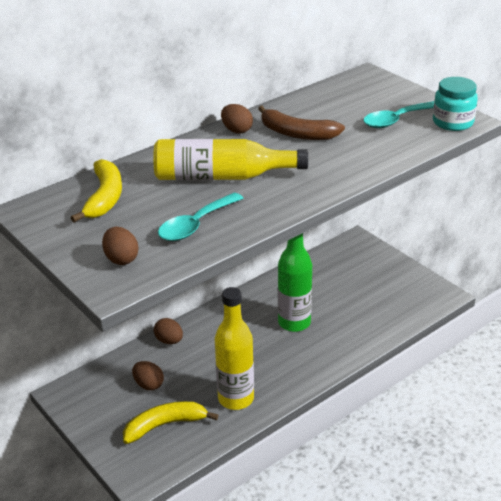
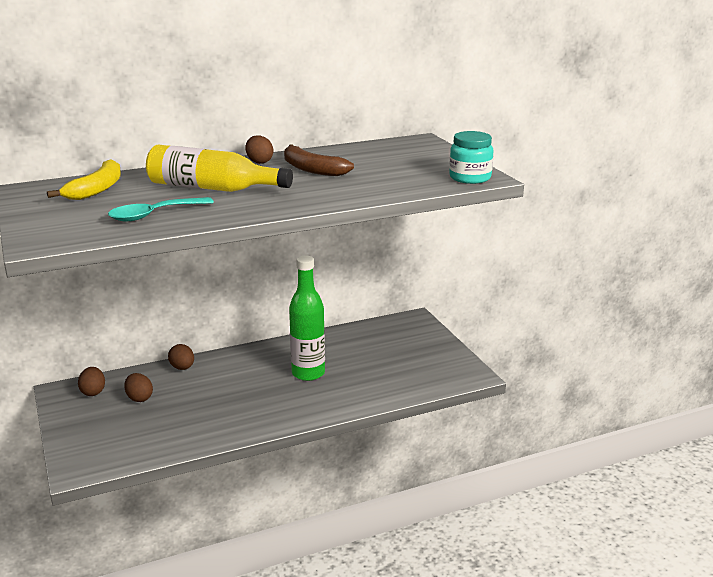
camera: 15 degrees right, 10 degrees down
brown egg [102,227,139,265] -> brown egg moved to [78,367,105,396]
yellow banana [123,401,218,444] -> none
yellow bottle [215,287,254,410] -> none
turquoise spoon [363,101,434,128] -> none

